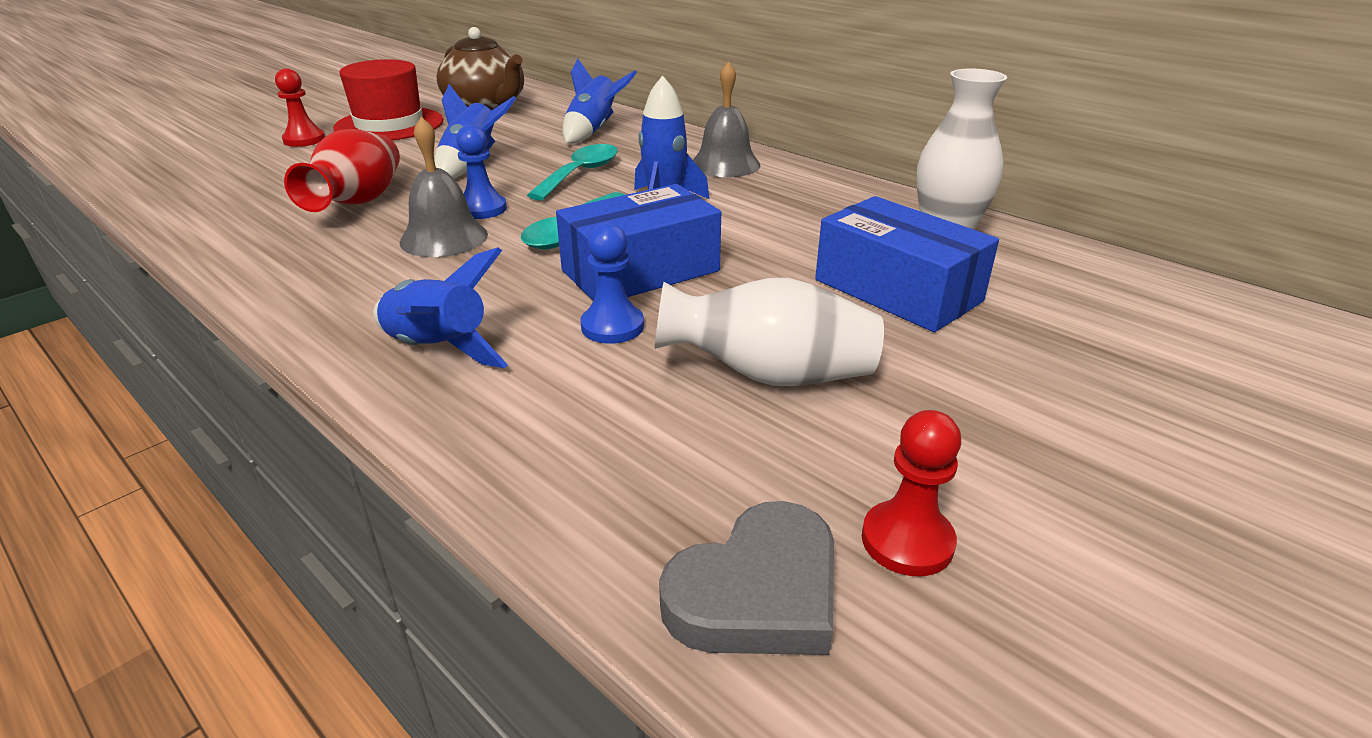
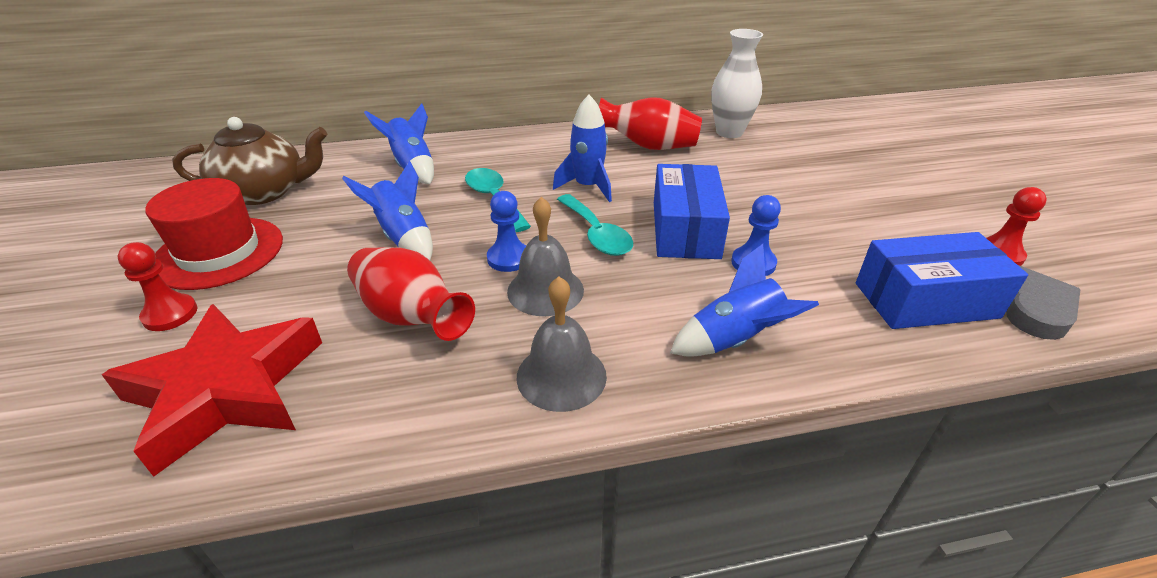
camera: 55 degrees left, 5 degrees up
white vase [655,278,884,386] -> none
grey bell [693,61,760,177] -> grey bell moved to [517,276,607,412]
blue box [815,196,999,332] -> blue box moved to [856,232,1028,329]
none -> red star [102,304,322,477]
none -> red vase [599,97,702,150]

